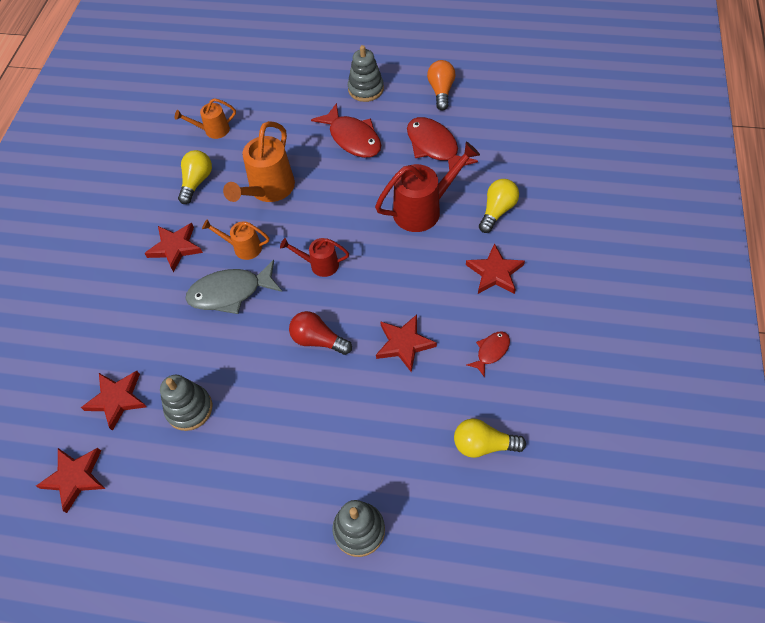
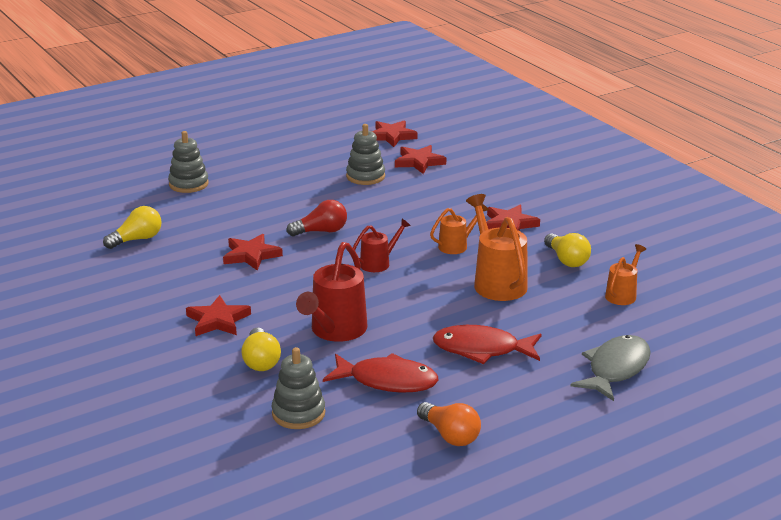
camera: 135 degrees right, 30 degrees down
grey fish [185,260,282,314] -> grey fish moved to [571,335,651,401]
grey stacking toy [348,45,384,102] -> grey stacking toy moved to [272,347,325,429]
red fish [466,331,510,377] -> none

